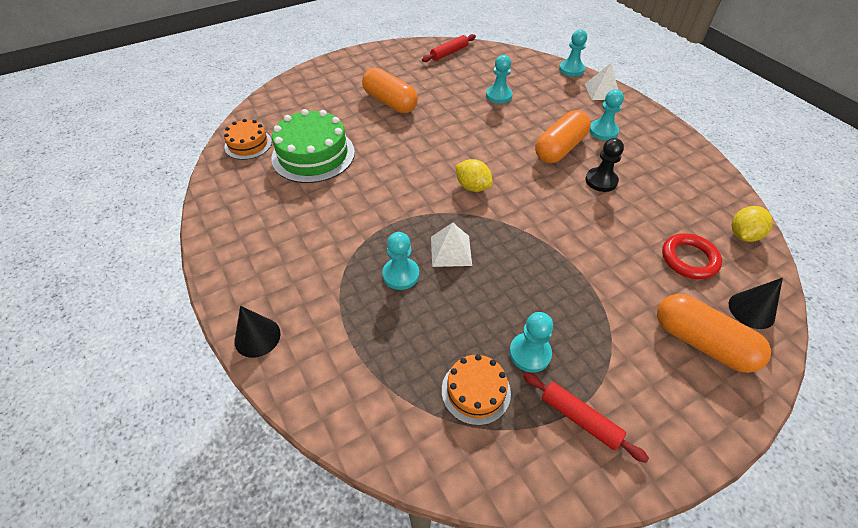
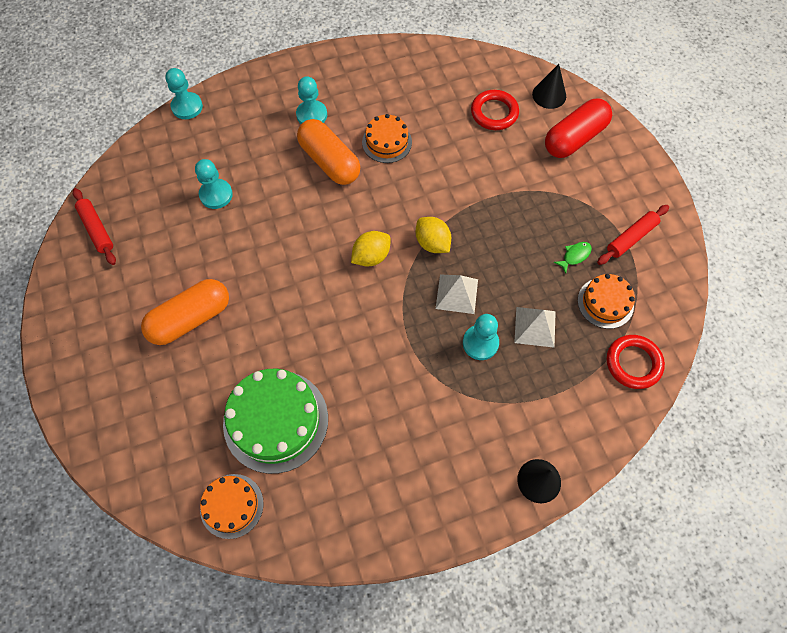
camera: 80 degrees left, 15 degrees up
turquoise pawn [509,312,553,373] -> green fish [554,242,592,274]
white pyramid [585,63,618,100] -> white pyramid moved to [514,307,556,348]
black pawn [585,138,624,192] -> orange cake [362,114,412,163]
orange capsule [657,294,771,373] -> red capsule [545,98,612,158]
yellow lemon [732,206,773,242] -> yellow lemon moved to [416,217,451,253]
none -> red ring [607,335,665,389]

